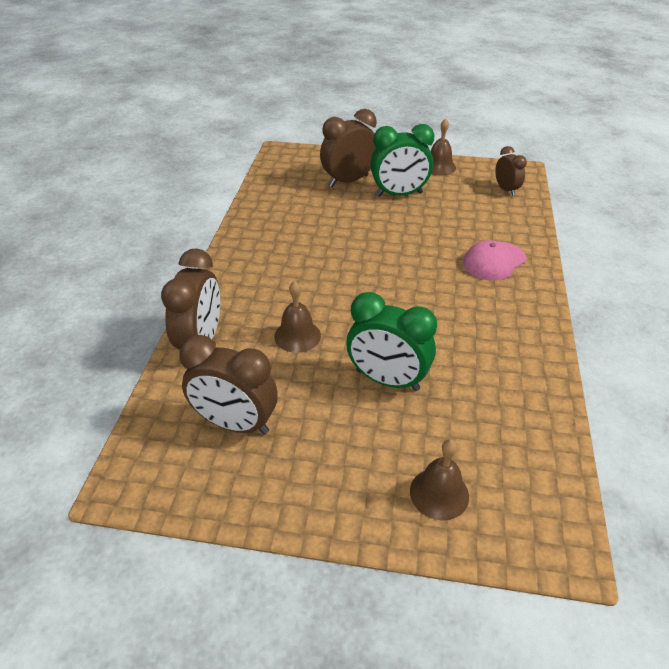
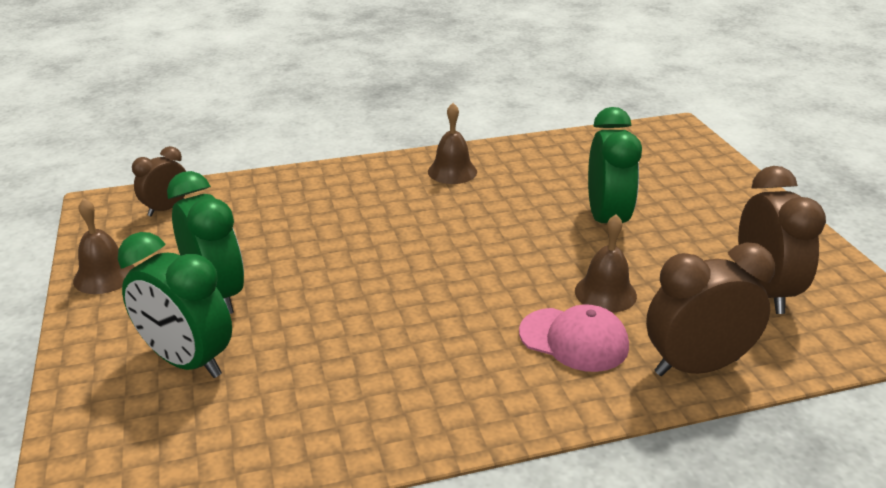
camera: 115 degrees left, 10 degrees down
brown clock [320,109,377,187] -> green clock [118,232,232,378]
brown bell [410,439,469,520] -> brown bell moved to [428,103,477,184]
pink cap [463,240,526,281] -> pink cap moved to [519,304,629,372]

